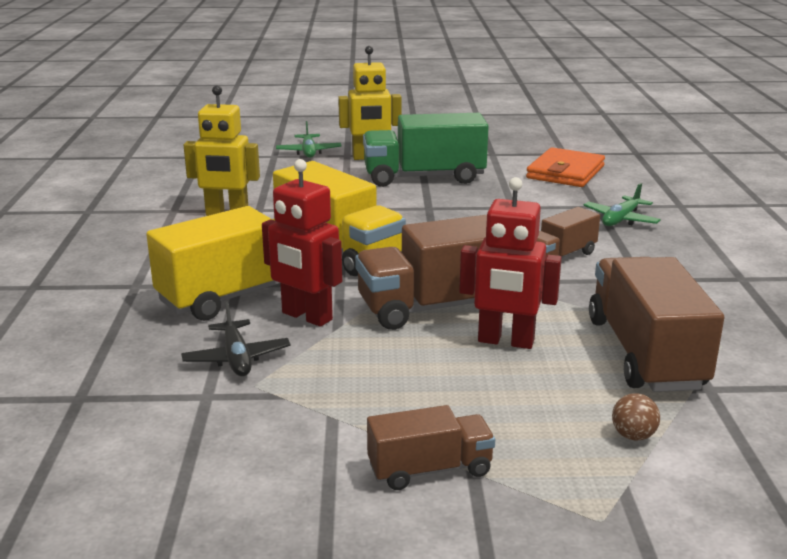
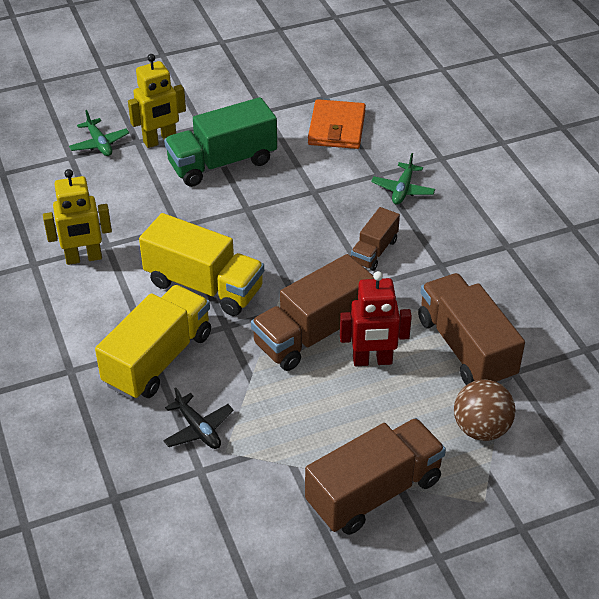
camera: 20 degrees left, 20 degrees up
red robot [262,159,342,327] -> none
brown truck [367,405,495,490] -> brown truck [305,418,446,535], size x1.82
brown ball [612,393,660,441] -> brown ball [454,379,516,441], size x2.05

